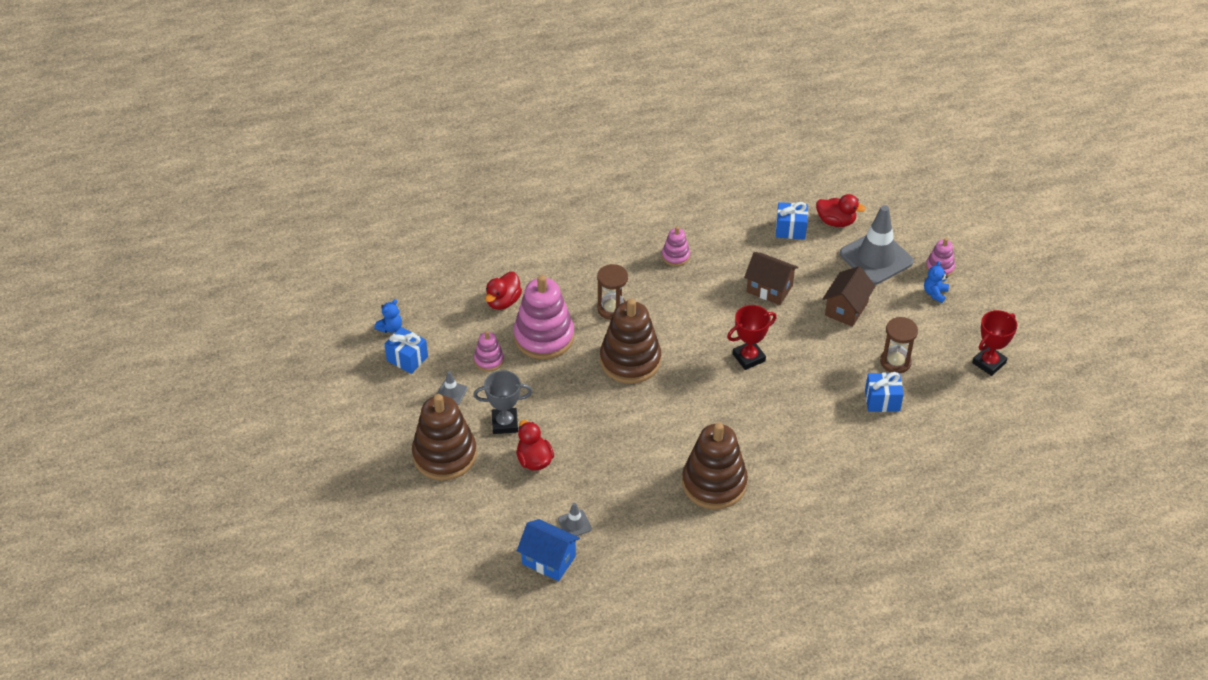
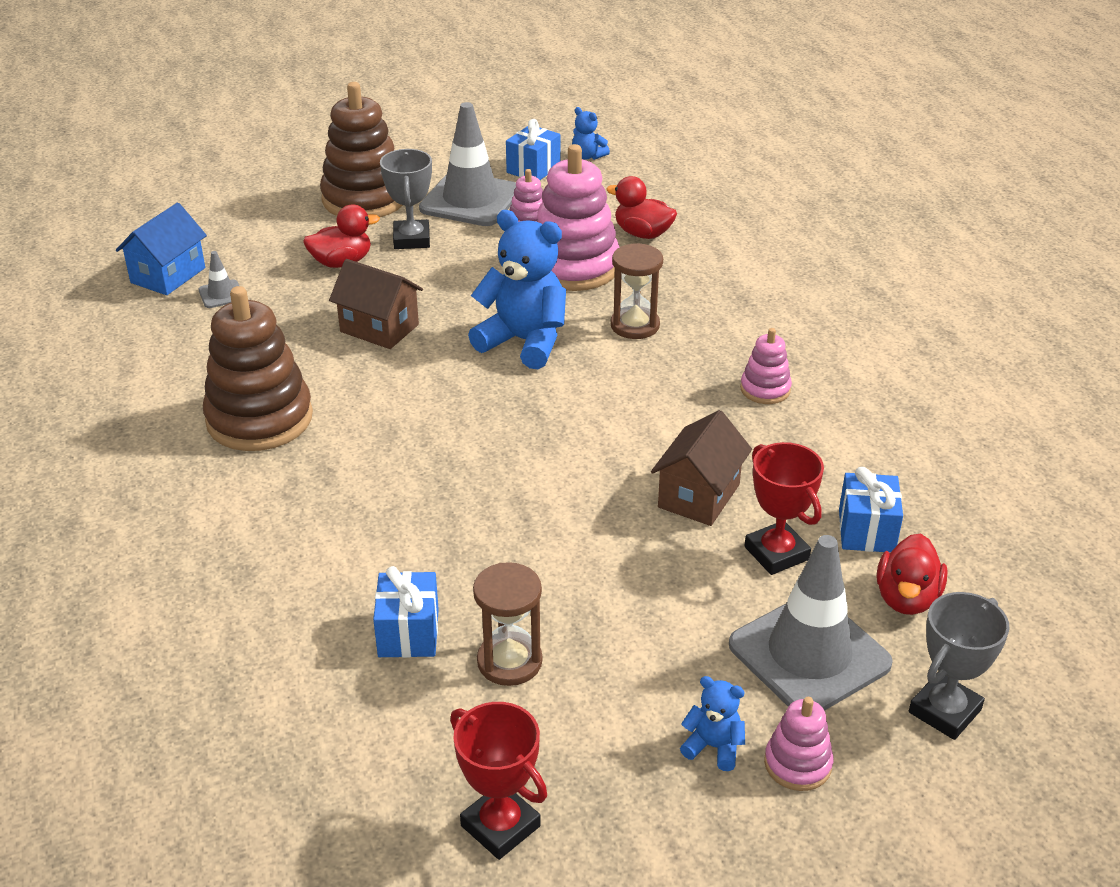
camera: 90 degrees right, 10 degrees down
grey traffic cone [437,371,468,405] -> grey traffic cone [419,102,516,226], size x2.32
brown stacking toy [600,298,661,384] -> blue teddy bear [468,210,566,369]
red trophy [727,305,777,370] -> red trophy moved to [745,442,824,575]
brown house [822,266,876,327] -> brown house moved to [329,259,423,349]
none -> grey trophy [909,592,1010,740]

